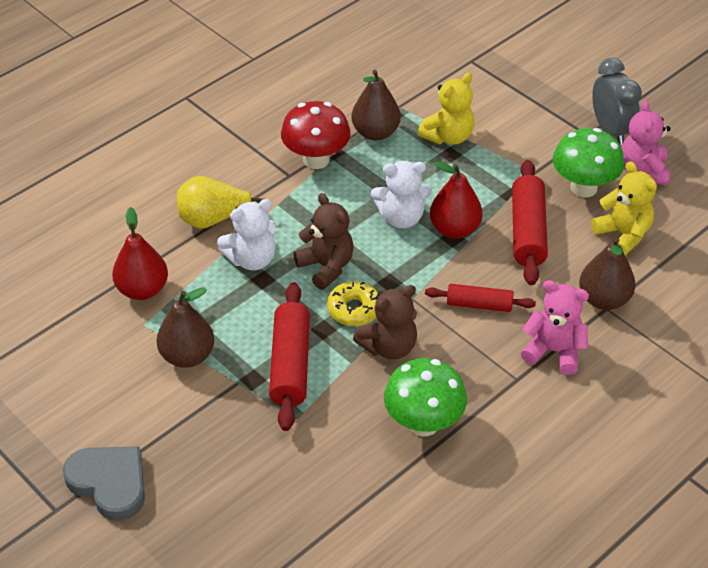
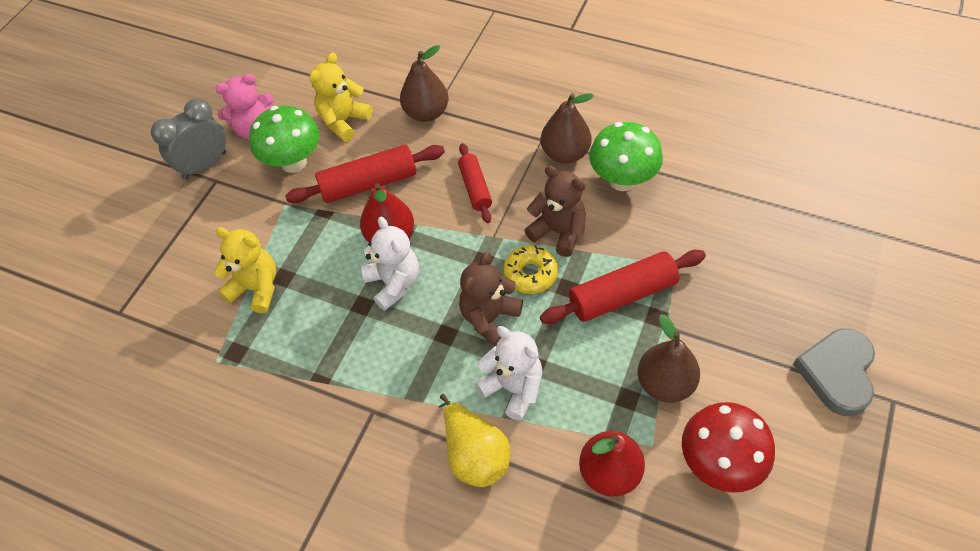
camera: 110 degrees left, 10 degrees up
red mushroom [281,101,351,169] -> red mushroom moved to [682,402,775,493]
brown pear [351,70,401,140] -> brown pear moved to [541,93,594,164]
pink teddy bear [521,280,589,375] -> none

